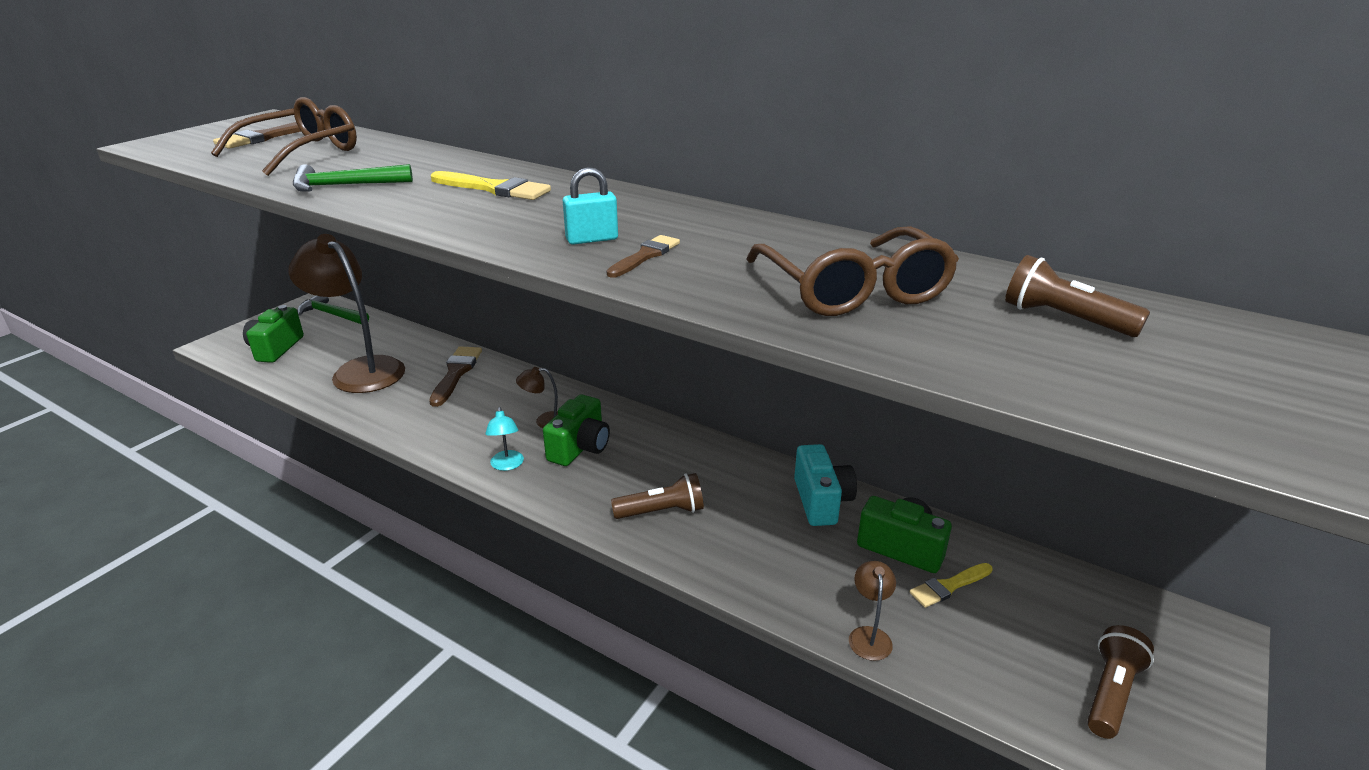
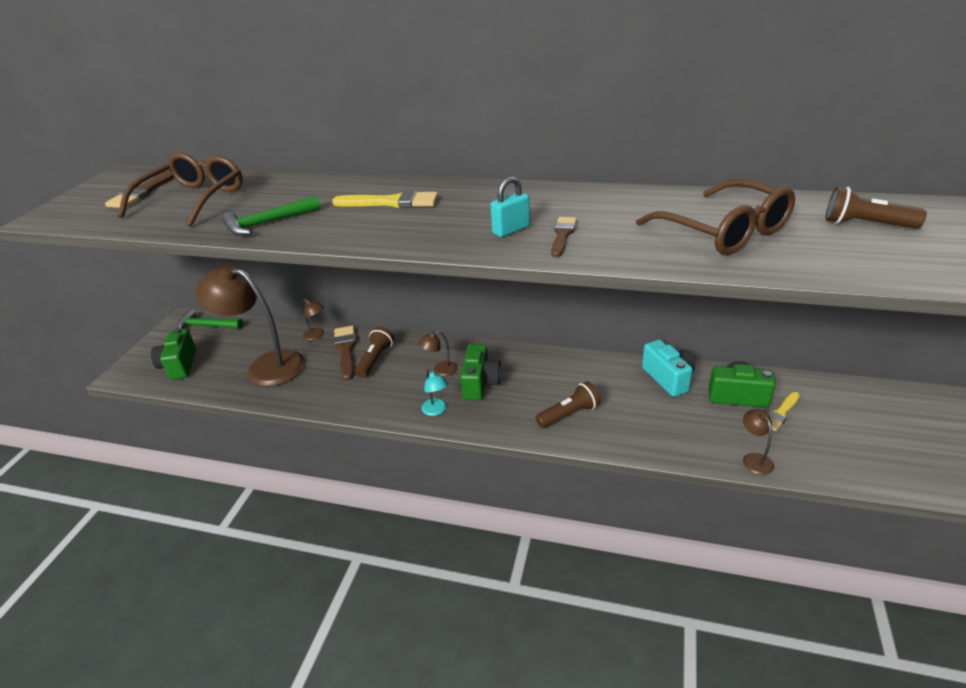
camera: 15 degrees left, 5 degrees up
brown flashlight [1087,625,1154,739] -> brown flashlight moved to [355,327,394,378]
none -> brown lamp [302,299,324,341]

